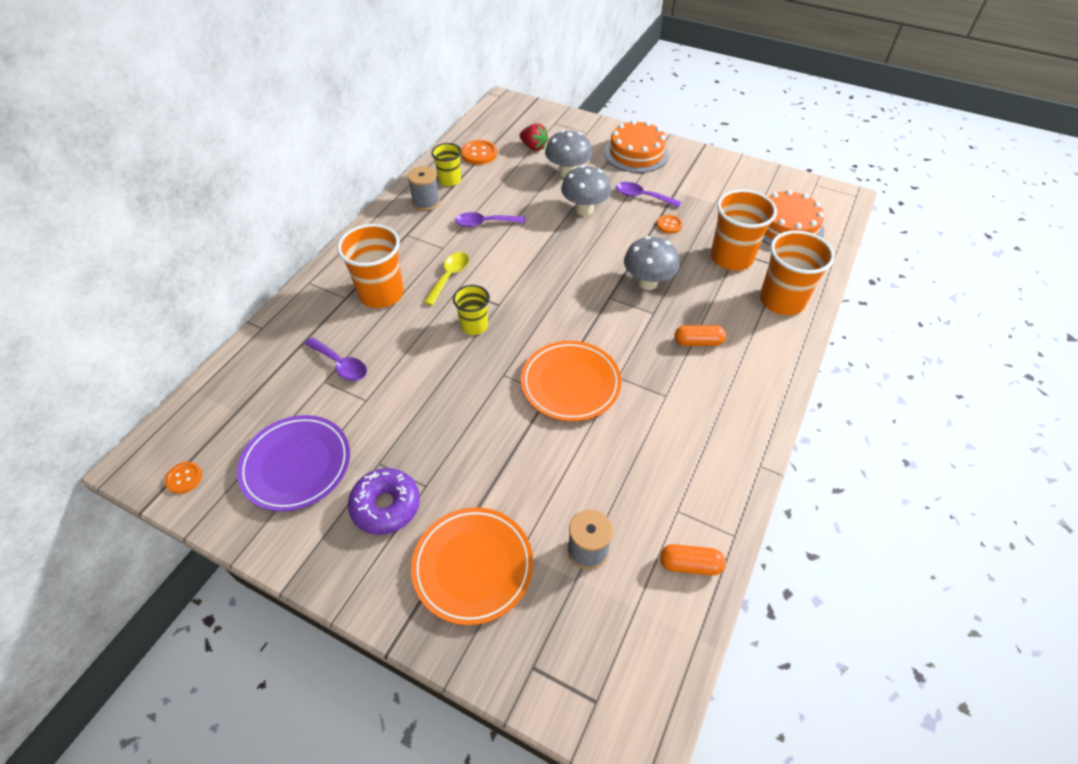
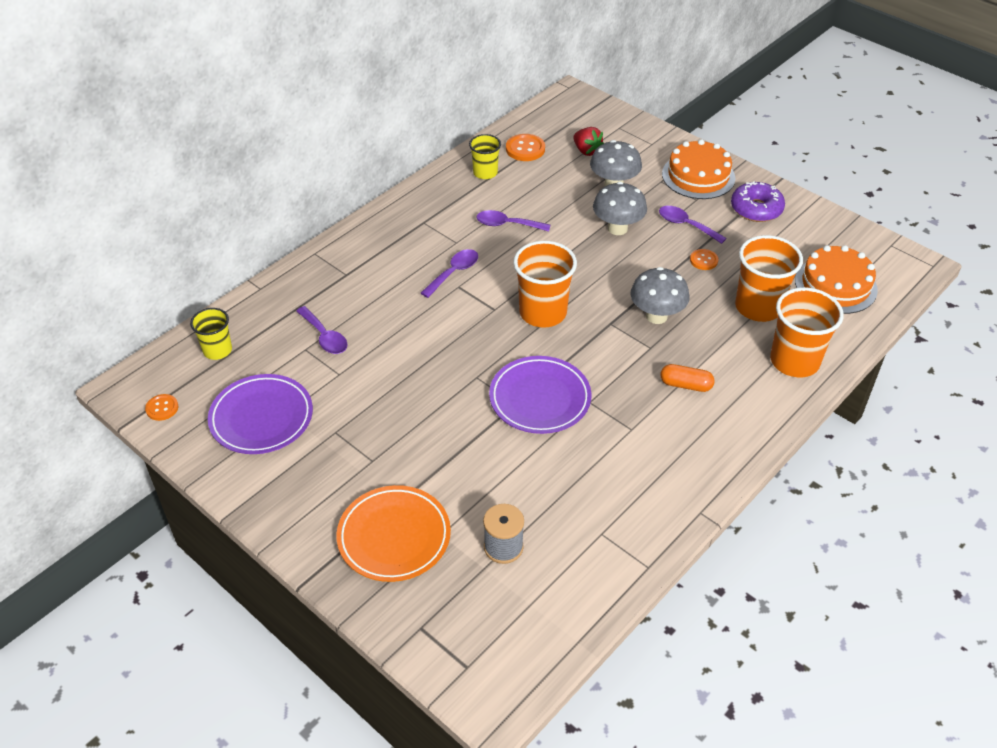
camera: 15 degrees right, 5 degrees down
orange cup [337,224,404,308] -> orange cup moved to [513,241,577,328]
purple donut [348,468,420,535] -> purple donut moved to [731,181,785,222]
grey spool [407,166,440,211] -> none
yellow spoon [424,252,469,306] -> purple spoon [421,249,478,298]
yellow cup [453,285,490,335] -> yellow cup moved to [190,308,232,360]
orange plate [521,341,621,421] -> purple plate [489,356,592,434]
orange capsule [660,544,726,576] -> none

